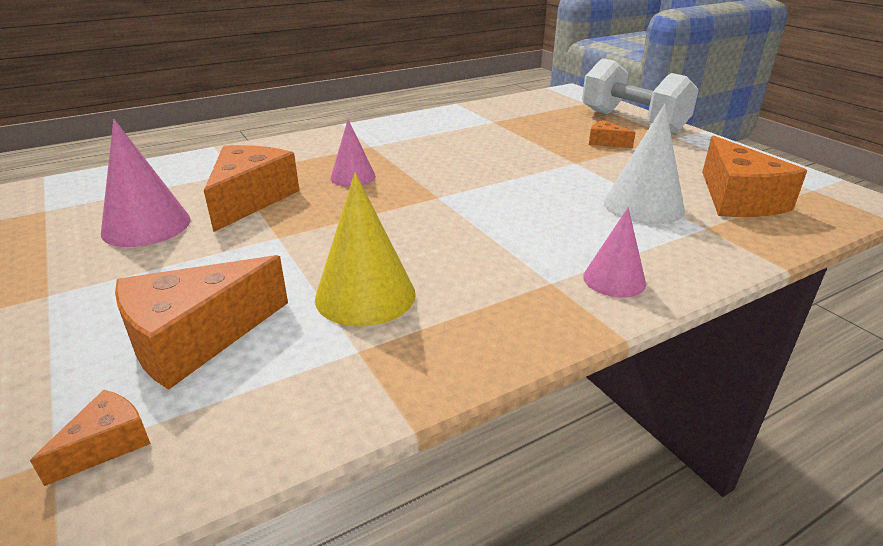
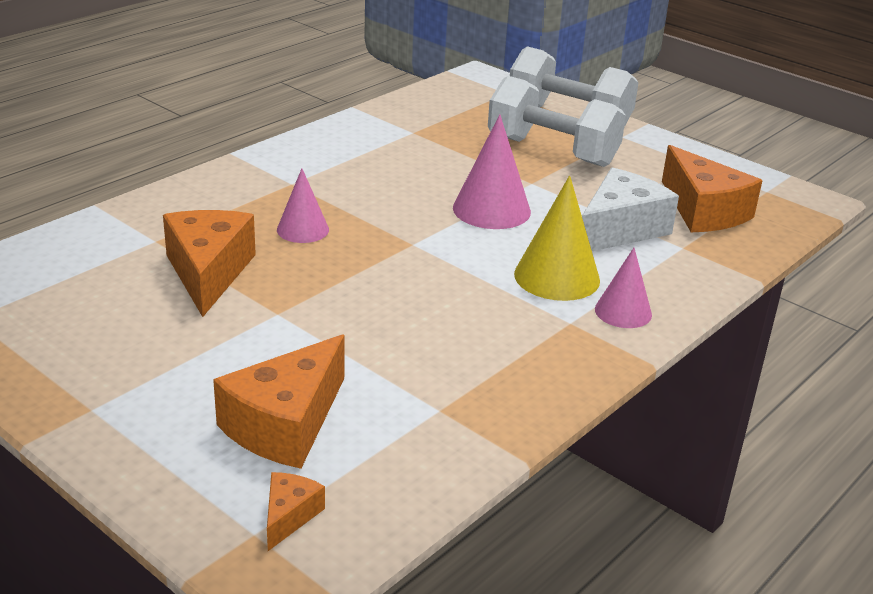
camera: 20 degrees left, 0 degrees up
pink cone [101,119,191,247] -> pink cone moved to [453,114,531,229]
yellow cone [315,173,416,327] -> yellow cone moved to [514,175,600,301]
orange cheese [589,120,636,148] -> white dumbbell [488,76,626,167]
white cone [604,104,685,224] -> white cheese [582,168,679,251]

